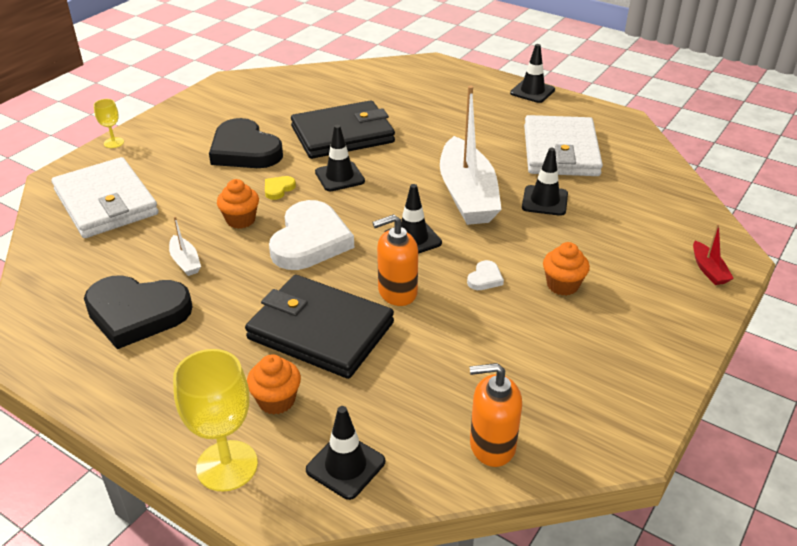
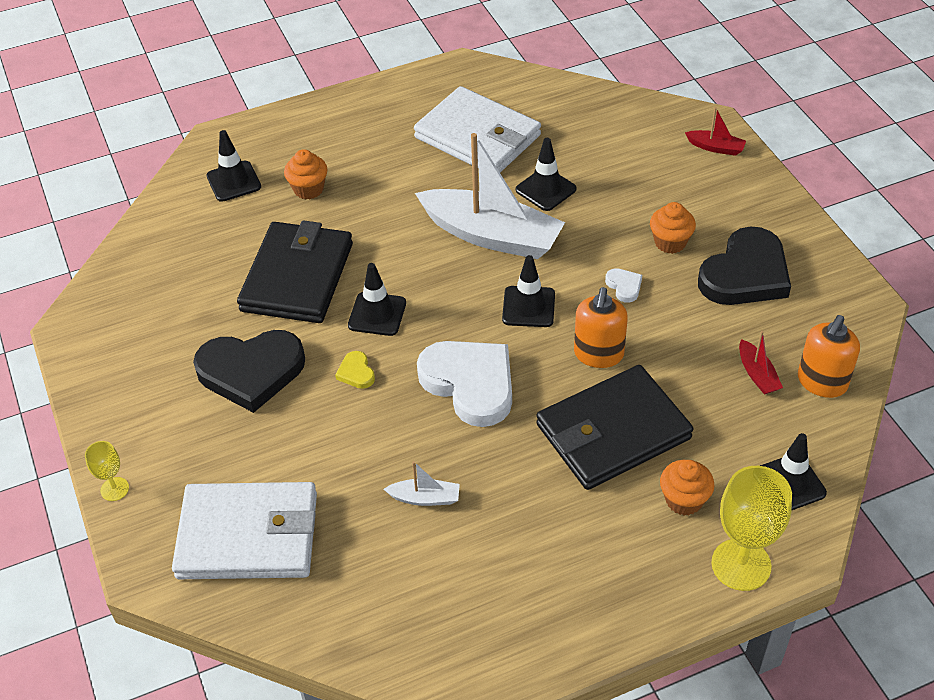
camera: 55 degrees left, 10 degrees up
black heart [84,275,193,349] -> black heart moved to [698,227,791,305]
orange cupcake [217,179,259,229] -> orange cupcake moved to [284,149,328,199]
black traffic cone [510,44,555,103] -> black traffic cone moved to [207,130,261,202]
none -> red boat [739,331,783,395]

